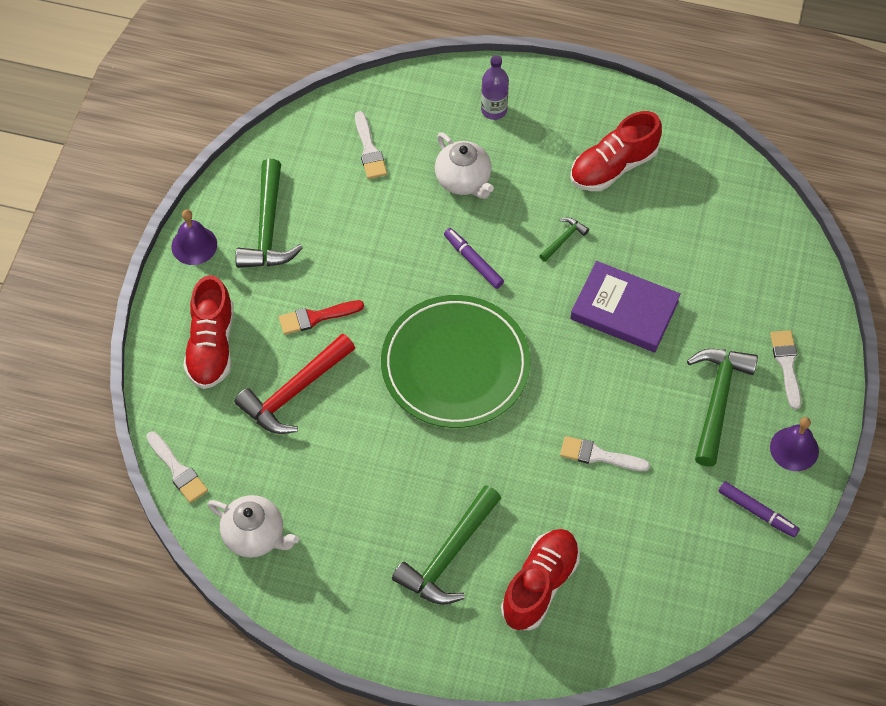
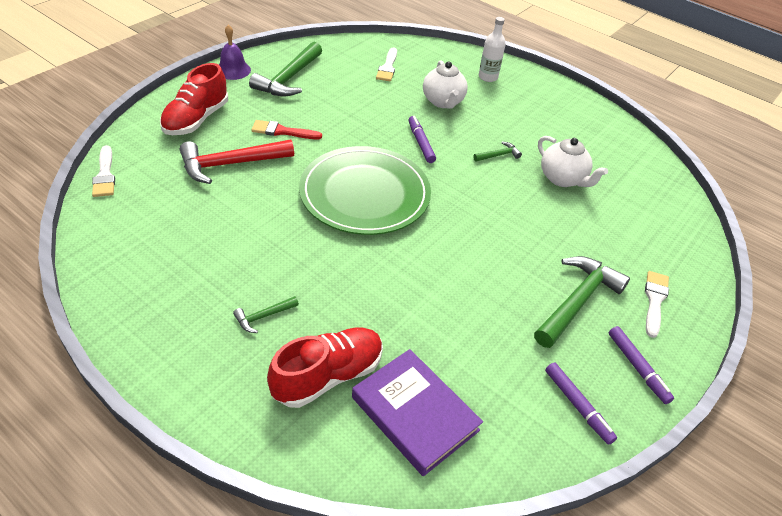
camera: 20 degrees right, 15 degrees down
white teapot [207,495,299,558] -> white teapot moved to [538,136,608,187]
green hammer [392,485,501,605] -> green hammer [233,296,299,333], size x0.47
purple bottle [481,55,509,120] -> white bottle [479,17,506,82]
white brush [560,436,650,471] -> none
red shoe [570,111,662,191] -> none
purple book [570,261,681,352] -> purple book moved to [352,349,483,477]
purple bell [770,417,819,471] -> purple marker [609,326,674,404]

